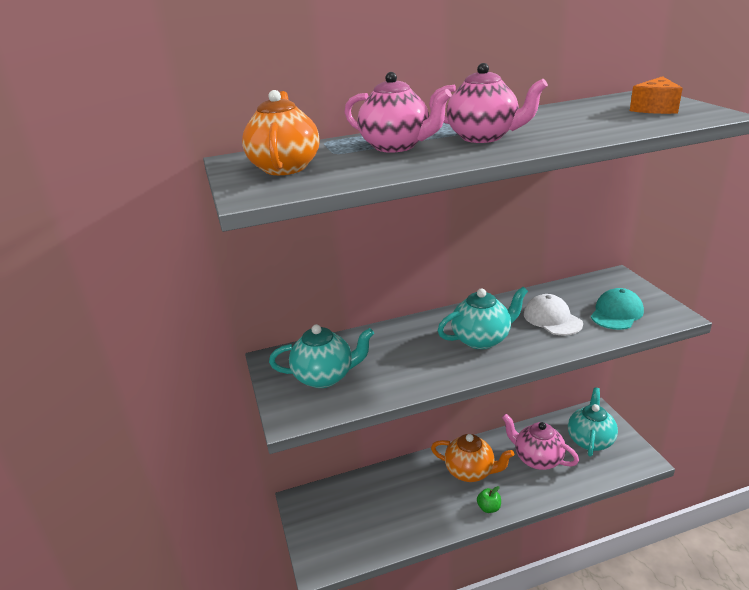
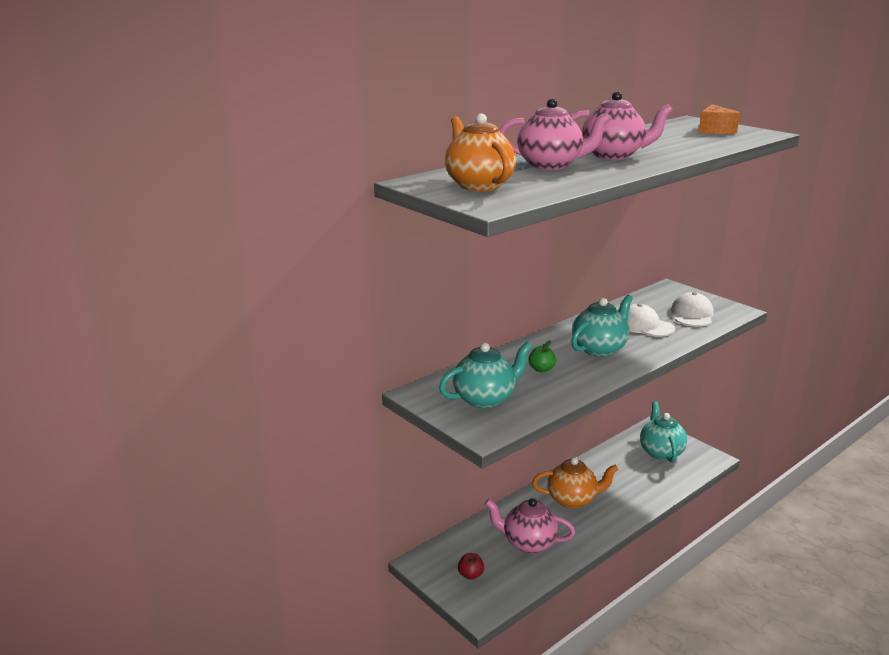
camera: 25 degrees left, 5 degrees down
green apple [477,486,501,513] -> green apple moved to [529,340,556,372]
pink teapot [502,414,579,470] -> pink teapot moved to [485,498,575,553]
turquoise cap [591,288,644,330] -> white cap [671,292,714,327]
none -> red apple [458,553,484,580]

